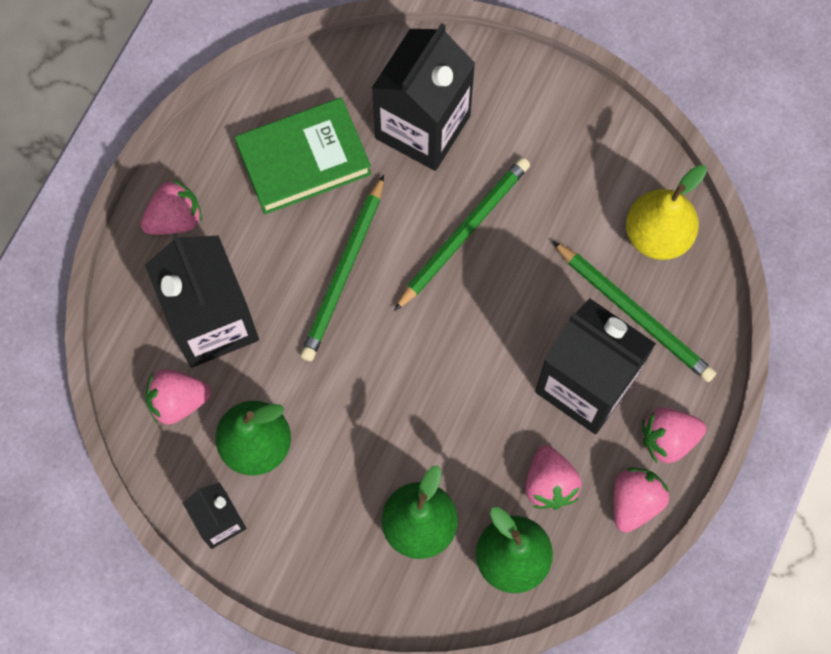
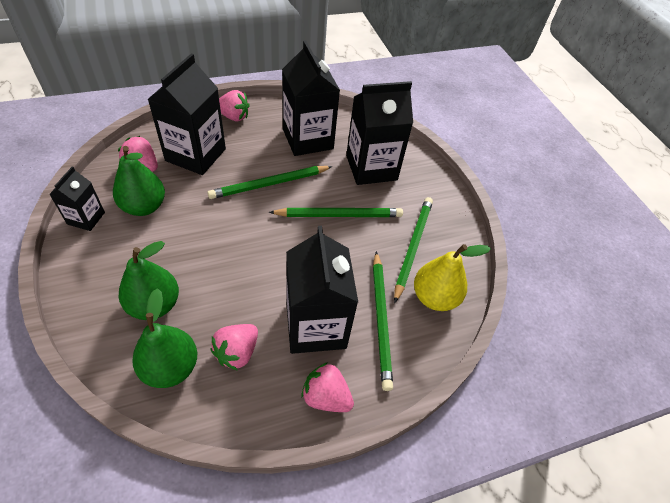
camera: 40 degrees right, 20 degrees down
green book [235,97,372,215] -> black carton [282,40,340,156]
pink strawberry [614,468,669,533] -> none
none -> green pencil [394,197,433,303]

